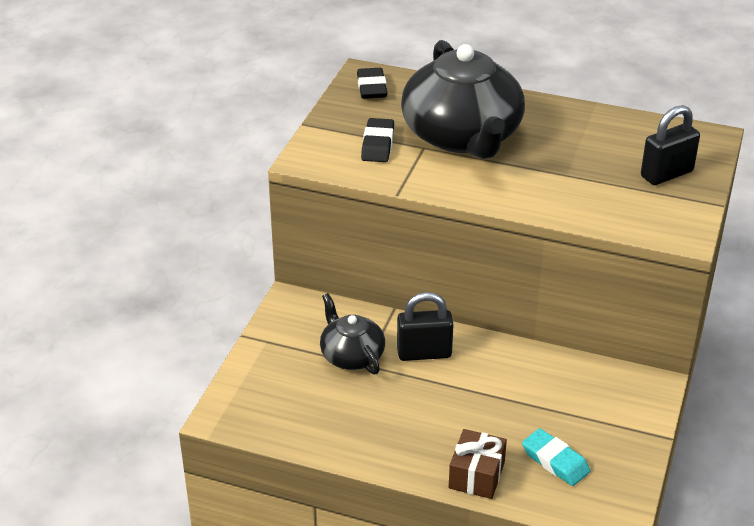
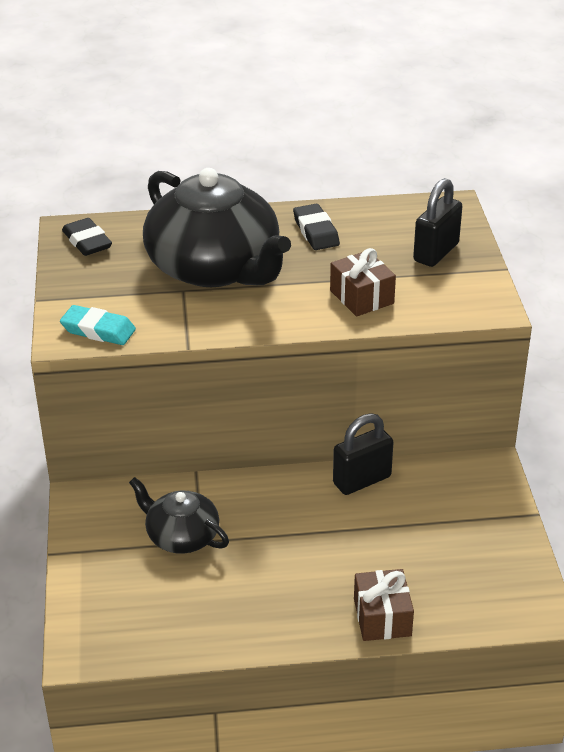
camera: 25 degrees left, 0 degrees up
black eraser [361,118,394,162] -> black eraser moved to [293,204,340,250]
black padlock [397,292,454,361] -> black padlock moved to [333,413,393,495]
turquoise eraser [522,428,590,486] -> turquoise eraser moved to [60,305,136,345]
none -> brown gift [330,248,396,316]

